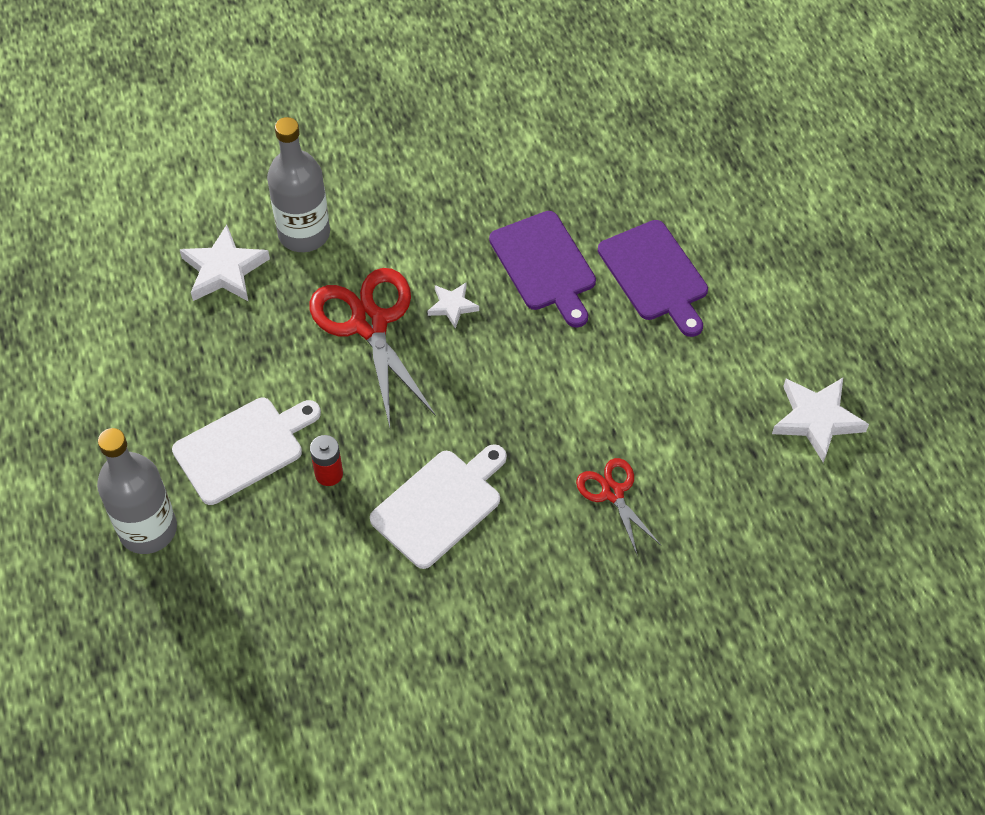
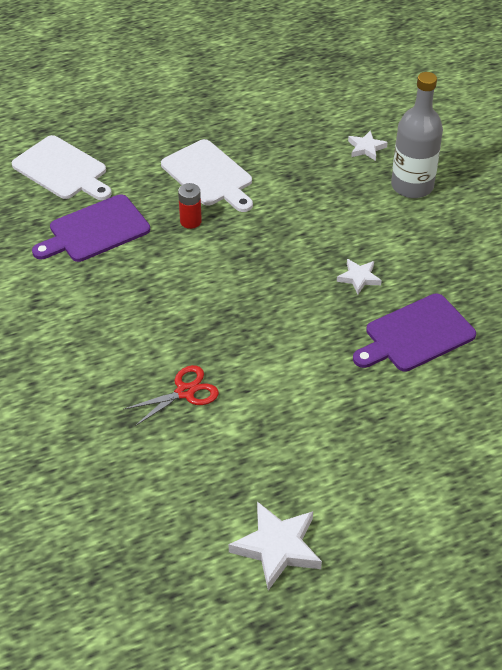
camera: 85 degrees right, 10 degrees down
grey bottle [97,428,177,554] -> none
white star [179,225,270,302] -> white star [348,130,388,161], size x0.57
red scissors [309,268,436,427] -> none
white cutting board [370,444,507,569] -> white cutting board moved to [12,135,112,200]
purple cutting board [598,220,708,337] -> purple cutting board moved to [32,194,150,262]

